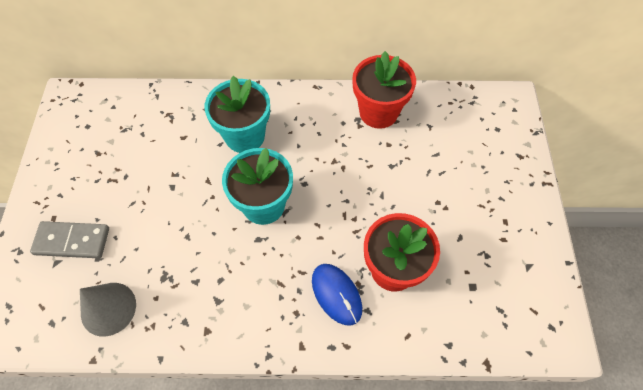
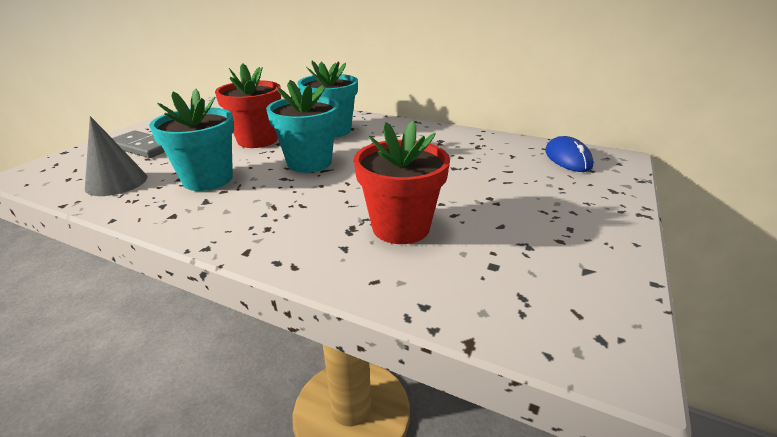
camera: 25 degrees right, 30 degrees down
blue mouse [312,264,362,326] -> blue mouse moved to [545,136,594,172]
red flower pot [352,51,416,129] -> red flower pot moved to [215,63,281,148]
none -> turquoise flower pot [149,89,234,191]

